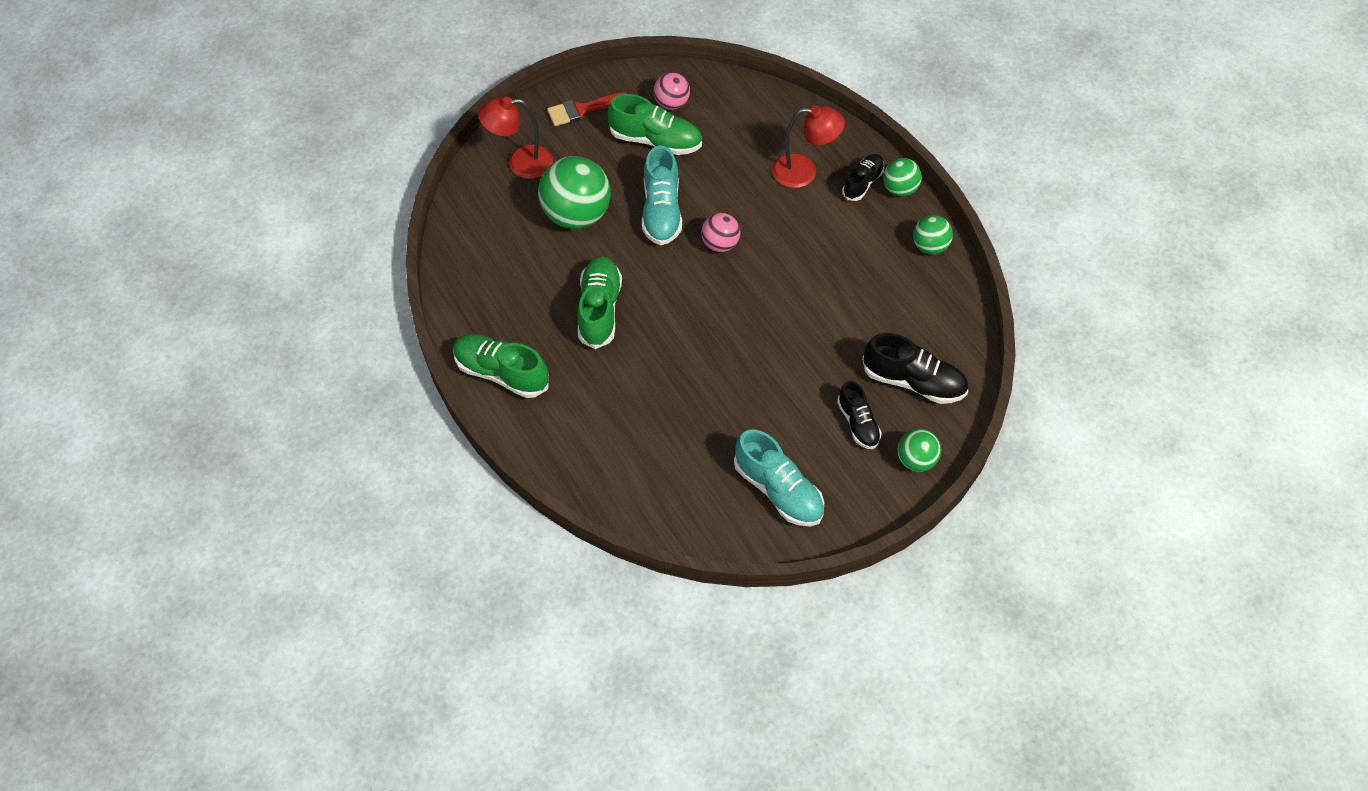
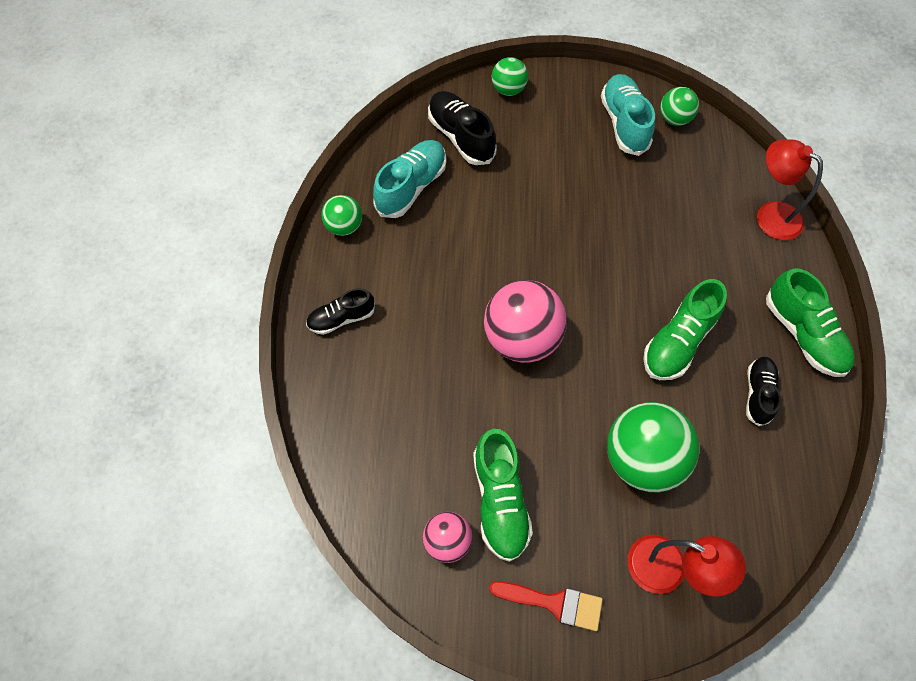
camera: 145 degrees left, 5 degrees up
green shoe [608,94,702,155] -> green shoe turned 150 degrees counterclockwise [473,429,533,562]
turquoise shoe [642,145,682,245] -> turquoise shoe moved to [373,140,446,218]
pink ball [701,213,741,252] -> pink ball [484,280,567,363], size x1.85
red lamp [772,106,845,188] -> red lamp moved to [757,139,823,240]
black shoe [837,381,882,449] -> black shoe moved to [746,357,781,426]
green ball [883,158,922,196] -> green ball moved to [660,87,699,126]

